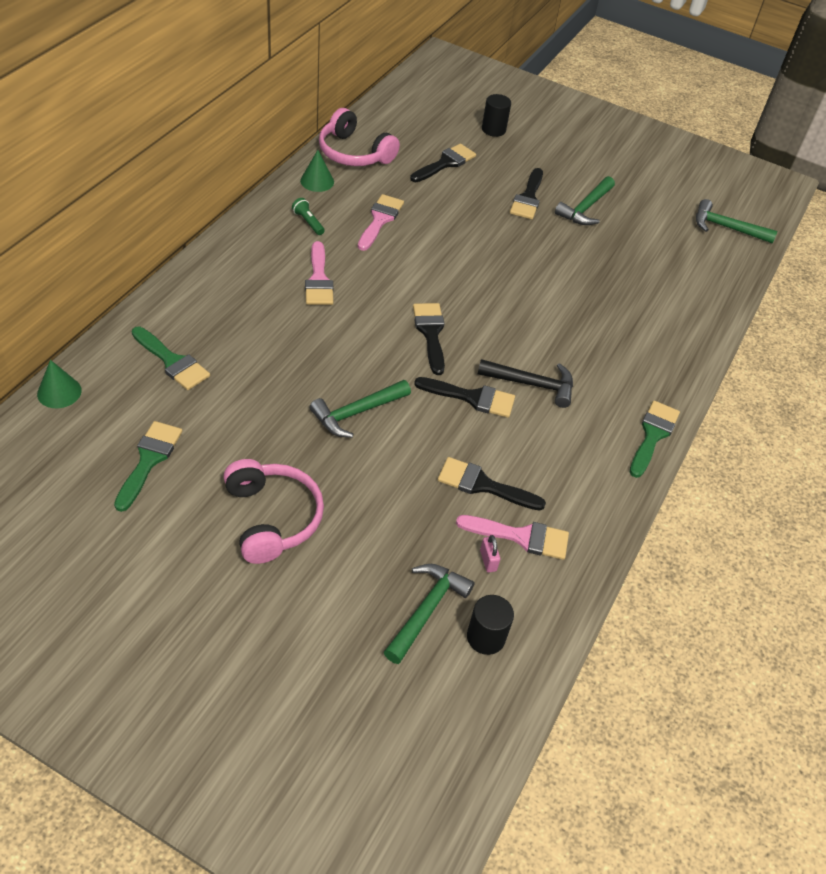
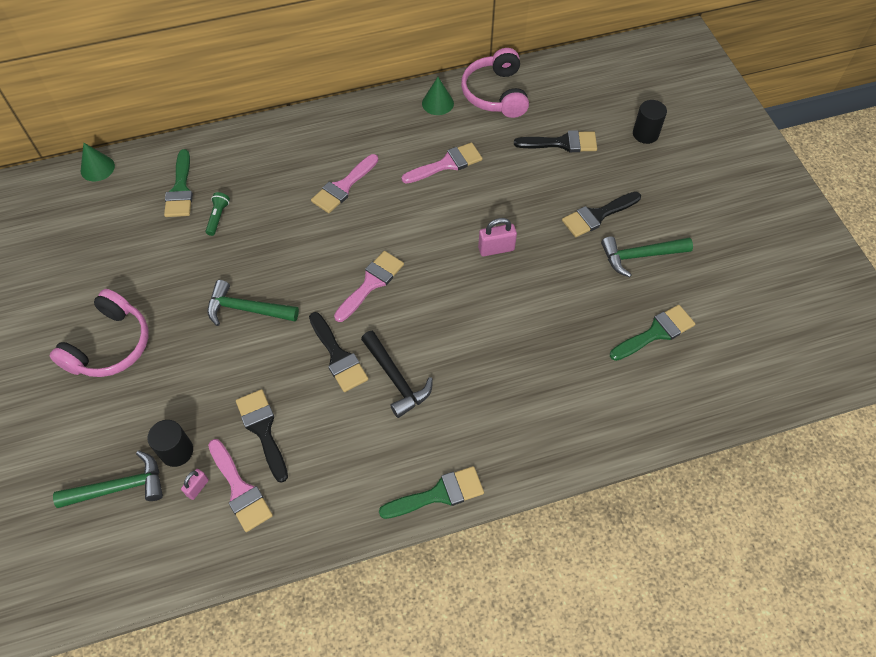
camera: 50 degrees right, 10 degrees up
green brush [114,421,182,512] -> green brush moved to [610,305,695,361]
green flashlight [292,198,325,235] -> green flashlight moved to [205,192,230,236]
black brush [413,303,445,375] -> pink brush [334,251,404,322]
black cylinder [467,595,514,655] -> black cylinder moved to [147,420,193,467]
green hammer [696,199,777,243] -> none
none -> pink padlock [478,218,517,256]

